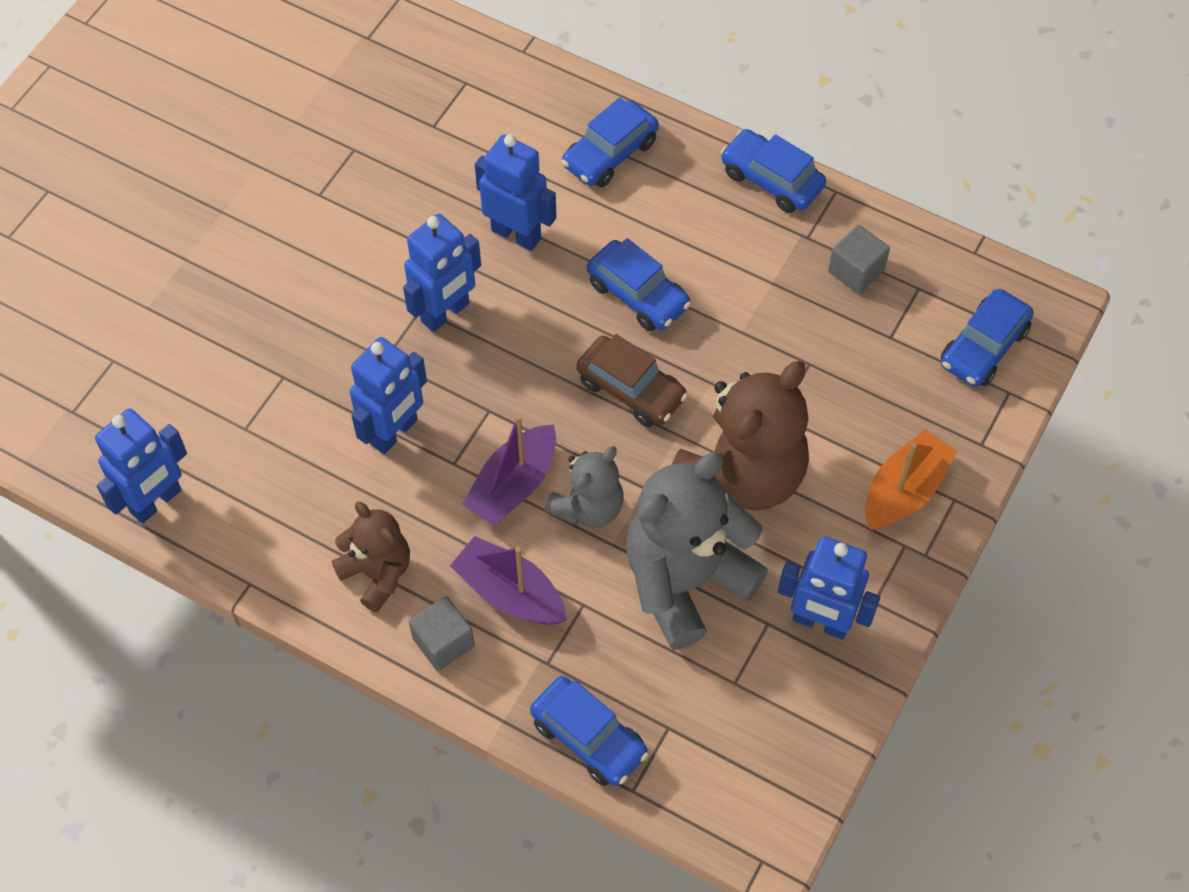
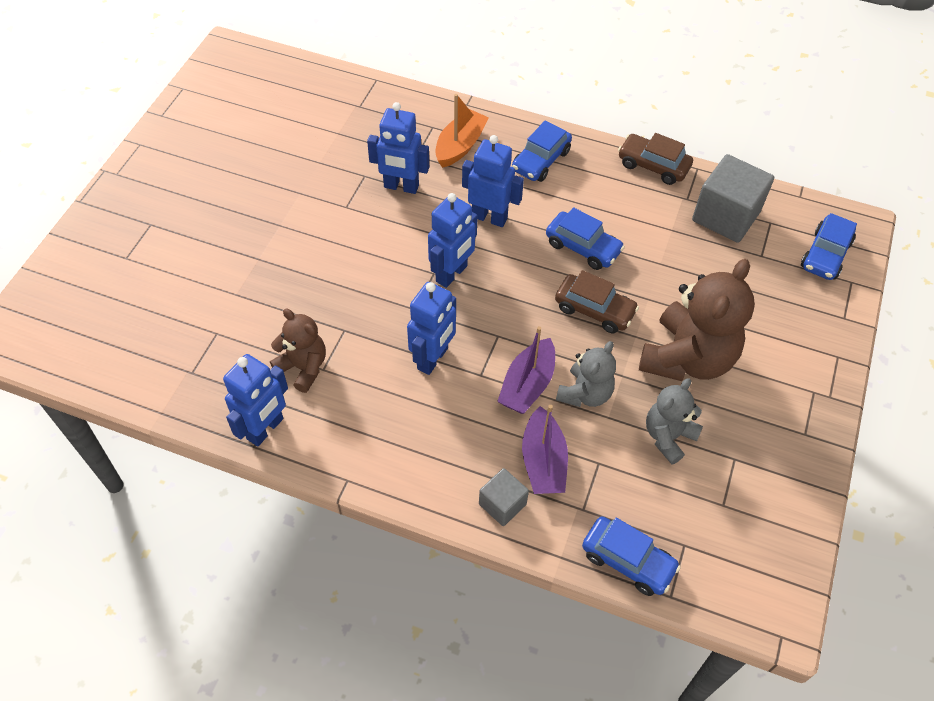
camera: 10 degrees left, 5 degrees down
brown teddy bear [332,502,410,613] -> brown teddy bear moved to [270,309,326,393]
purple boat [450,536,567,625] -> purple boat turned 120 degrees counterclockwise [522,405,568,494]
grey teddy bear [626,452,768,650] -> grey teddy bear [646,378,703,464], size x0.57
blue car [721,129,826,213] -> brown car [618,133,693,185]
blue robot [778,536,880,640] -> blue robot moved to [367,102,429,194]
grey cube [828,225,890,294] -> grey cube [692,154,774,243], size x1.83
orange boat [865,429,957,530] -> orange boat moved to [436,94,489,168]

